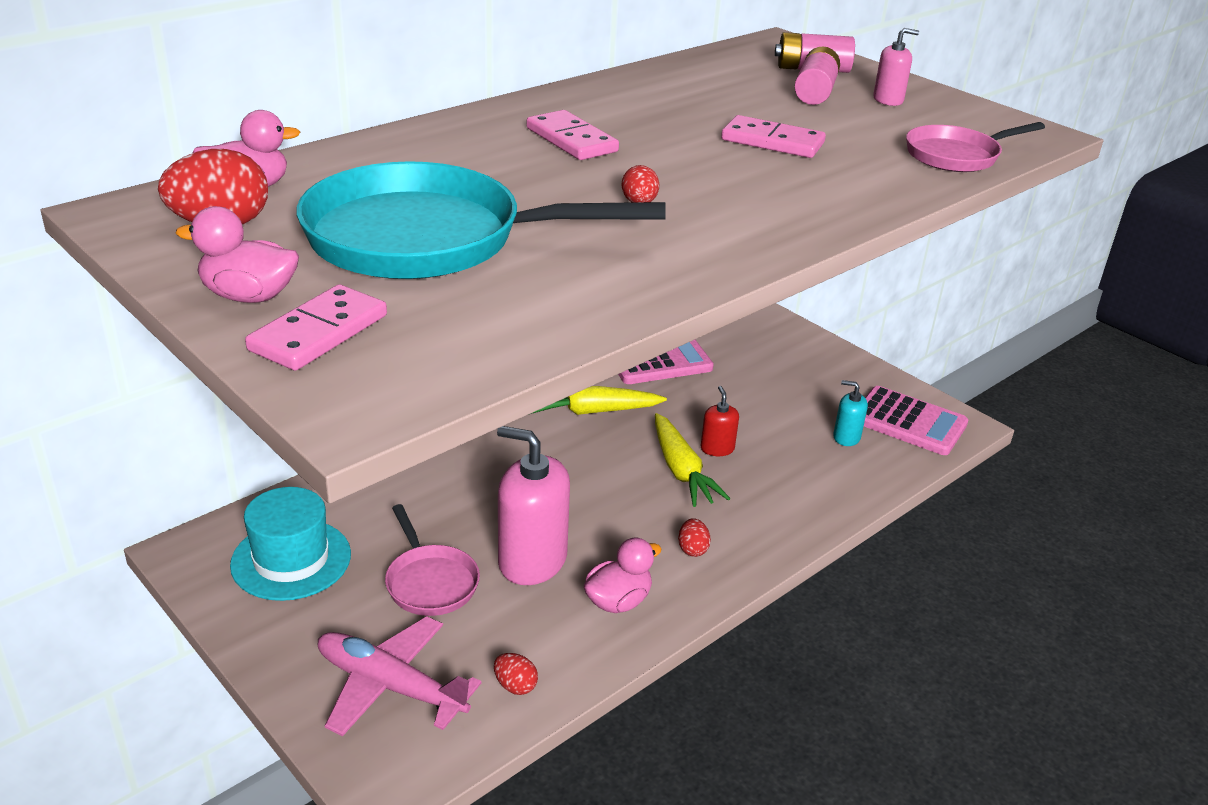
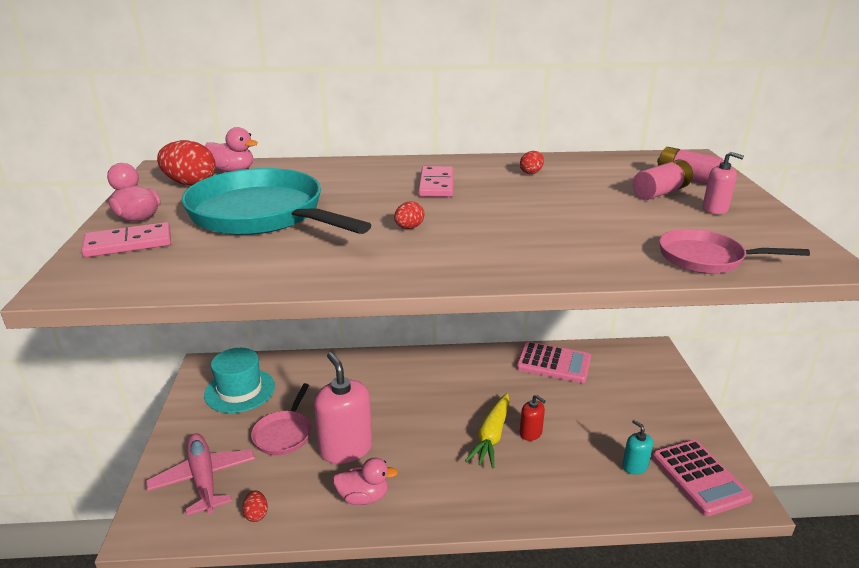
camera: 40 degrees right, 5 degrees down
yellow carrot [528,386,667,415] -> none
red egg [678,518,711,557] -> red egg moved to [520,151,544,174]
red soap dispenser [701,386,739,456] -> red soap dispenser turned 105 degrees clockwise [520,395,546,441]
pink domino [721,115,826,158] -> none

